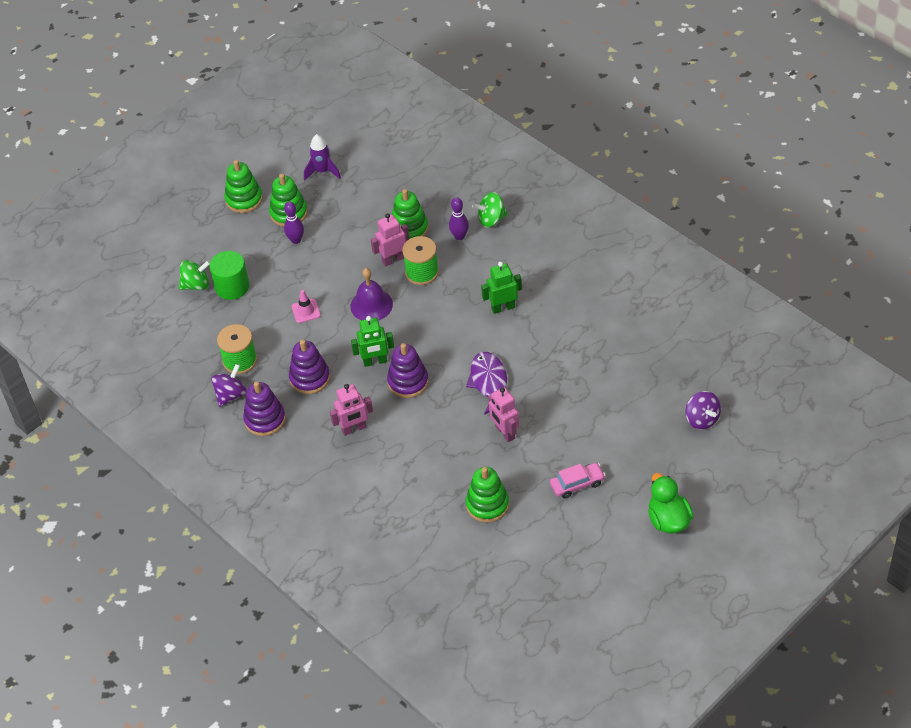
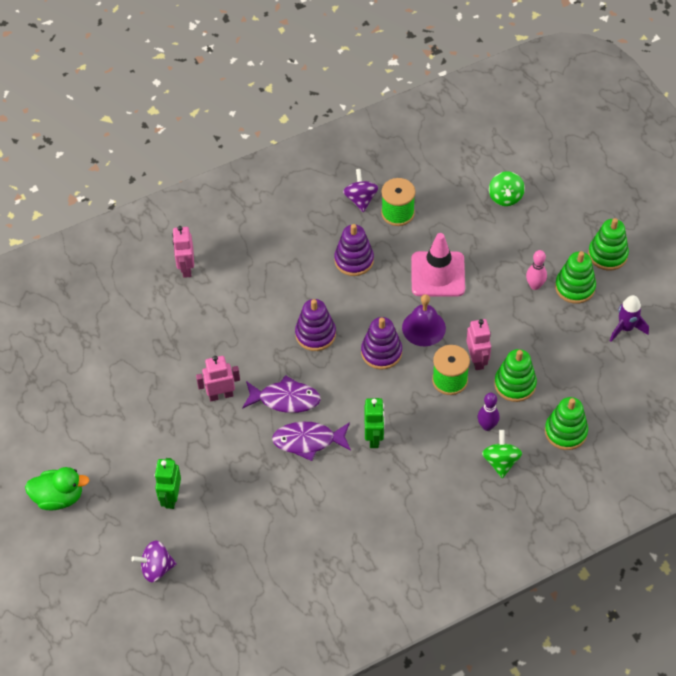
camera: 105 degrees right, 5 degrees up
green cylinder [209,251,249,300] -> none
purple spinning top [211,364,247,407] -> purple spinning top turned 150 degrees counterclockwise [343,169,378,213]
purple stacking toy [243,382,285,436] -> purple stacking toy moved to [361,317,402,369]
purple bowling pin [284,201,304,244] -> pink bowling pin [526,250,547,290]
pink traffic cone [291,290,321,323] -> pink traffic cone [411,233,465,296], size x2.07
pink robot [330,384,373,436] -> pink robot moved to [172,226,194,278]
green robot [351,316,394,367] -> green robot moved to [155,458,181,509]
green stacking toy [466,467,509,523] -> green stacking toy moved to [545,397,588,450]
pink car [550,463,606,499] -> none
none -> purple fish [272,422,351,461]

